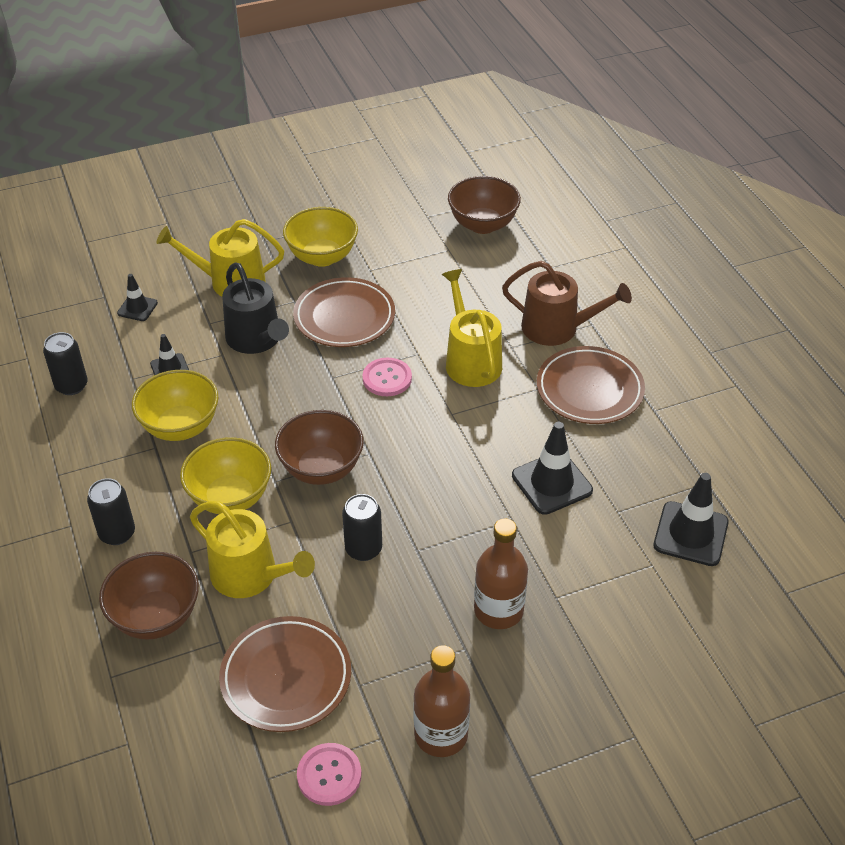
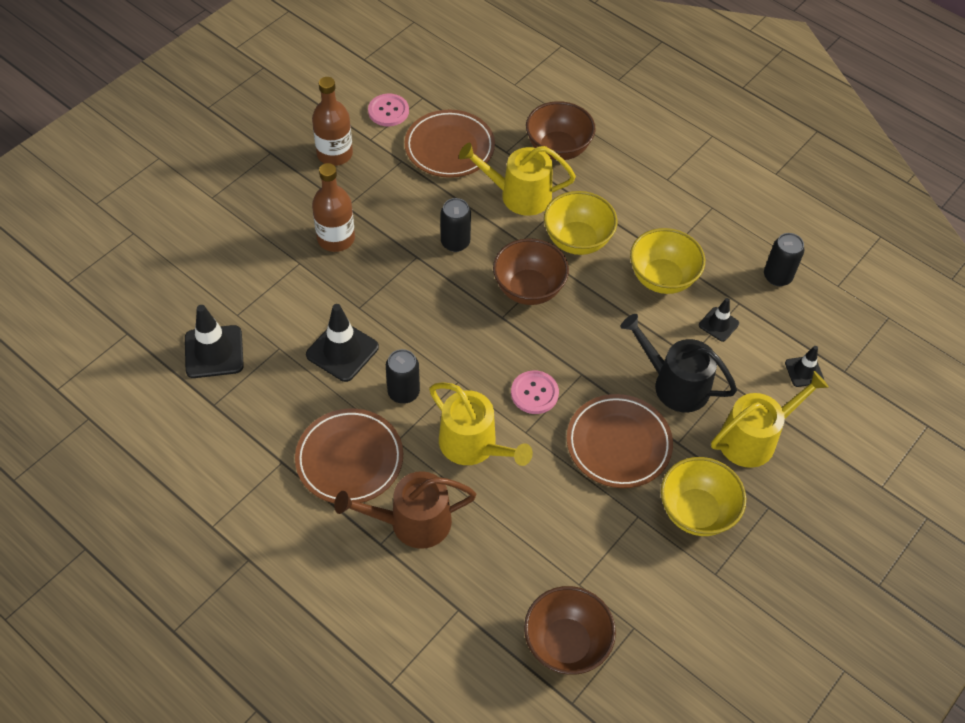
camera: 150 degrees right, 10 degrees up
black can [87,478,135,545] -> black can moved to [386,349,420,404]

